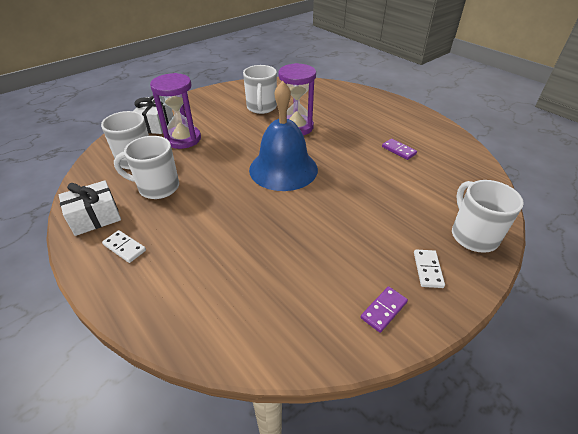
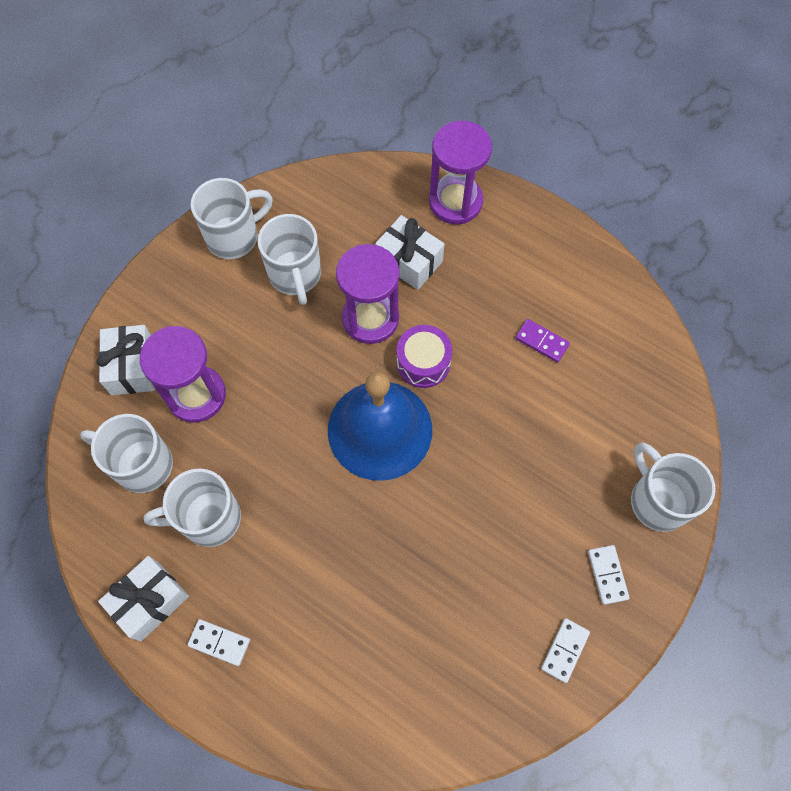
camera: 15 degrees left, 25 degrees up
purple domino [361,286,408,333] -> white domino [541,618,590,683]
none -> white mug [191,178,273,259]
none -> white gift [375,215,445,290]
none -> purple drum [397,325,452,388]
none -> purple hourglass [429,121,492,224]

